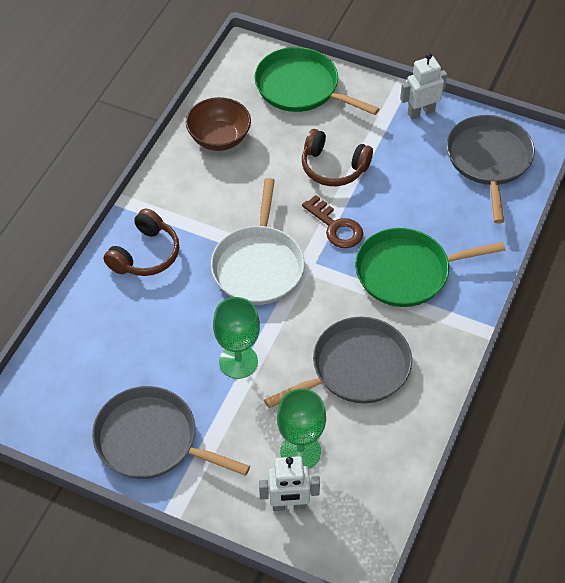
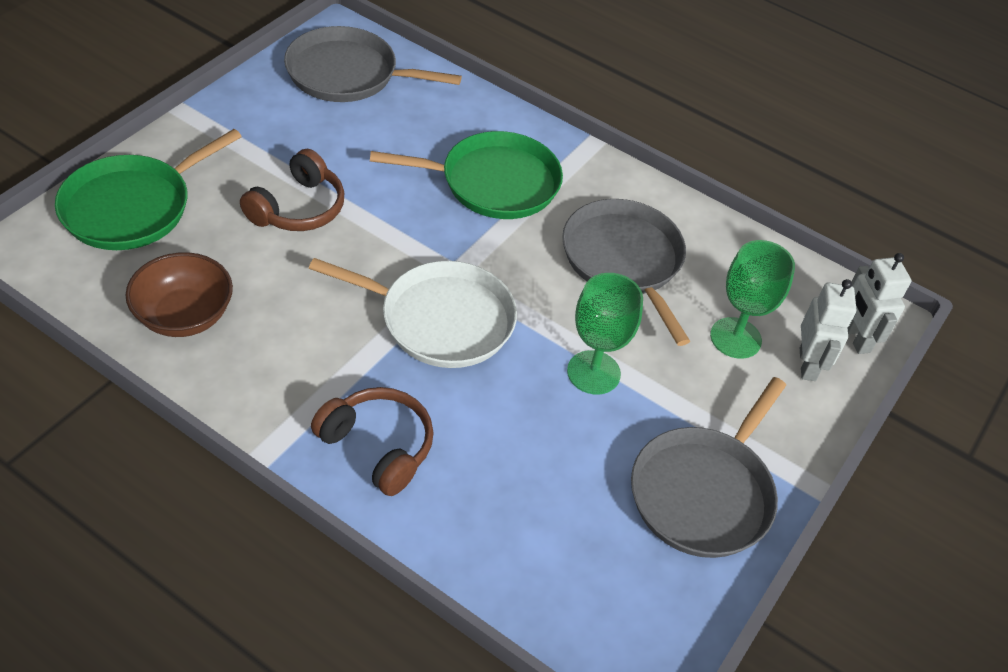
camera: 85 degrees left, 5 degrees down
brown key [302,195,363,248] -> none
green pan [355,228,505,307] -> green pan turned 90 degrees counterclockwise [370,131,563,219]
white robot [400,53,447,119] -> white robot moved to [847,253,911,354]

